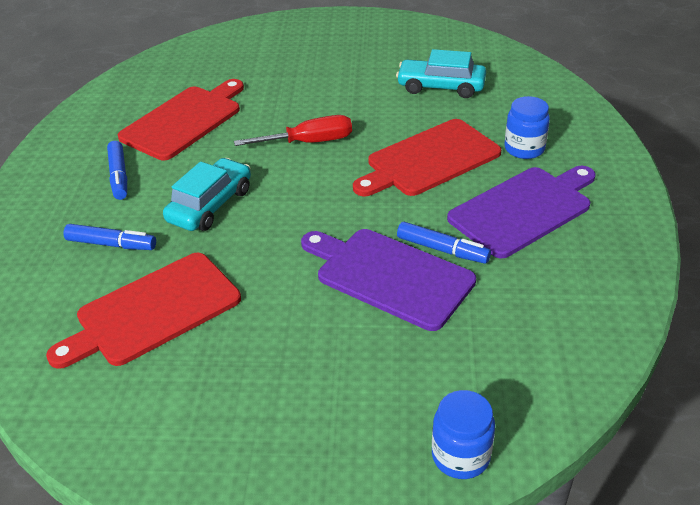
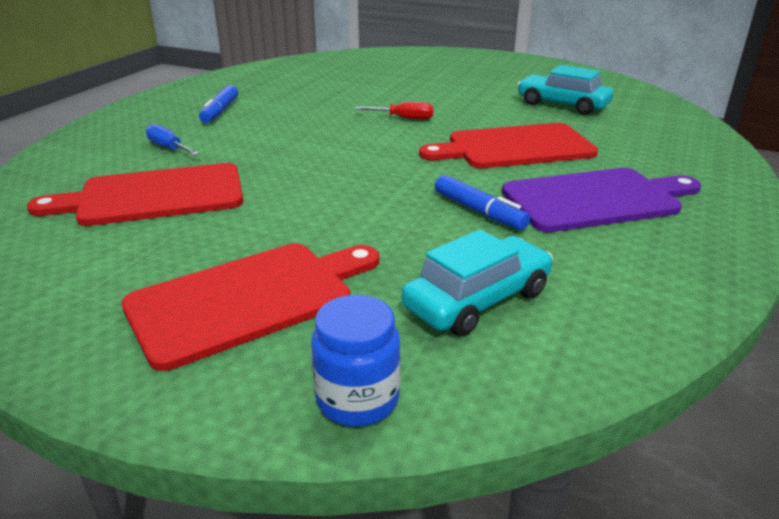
camera: 20 degrees right, 10 degrees down
blue marker [63,224,156,250] -> blue screwdriver [146,124,199,155]
red cutting board [118,79,244,160] -> red cutting board moved to [122,244,379,371]
turquoise car [163,158,251,231] -> turquoise car moved to [402,229,553,336]
red screwdriver [234,115,352,146] -> red screwdriver [355,102,434,119], size x0.66
purple cutting board [301,229,476,331] -> none
blue jar [505,96,550,159] -> none

